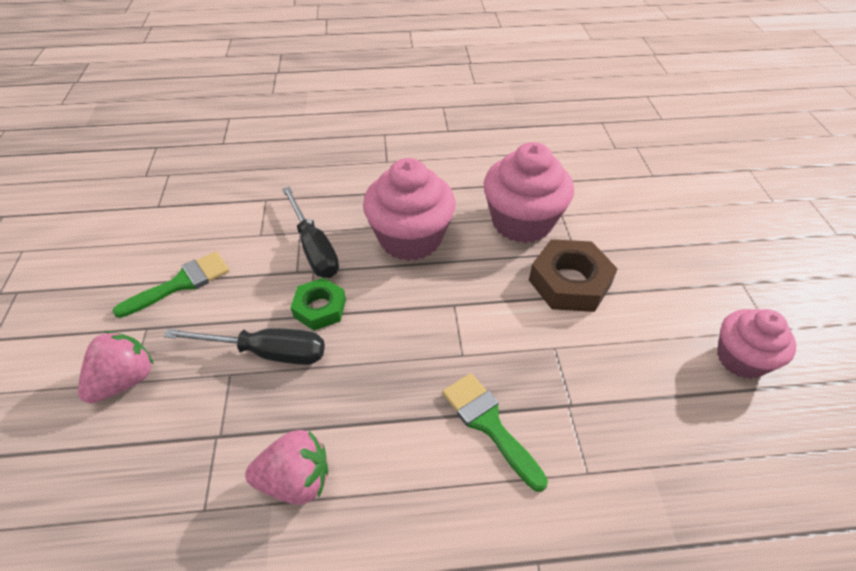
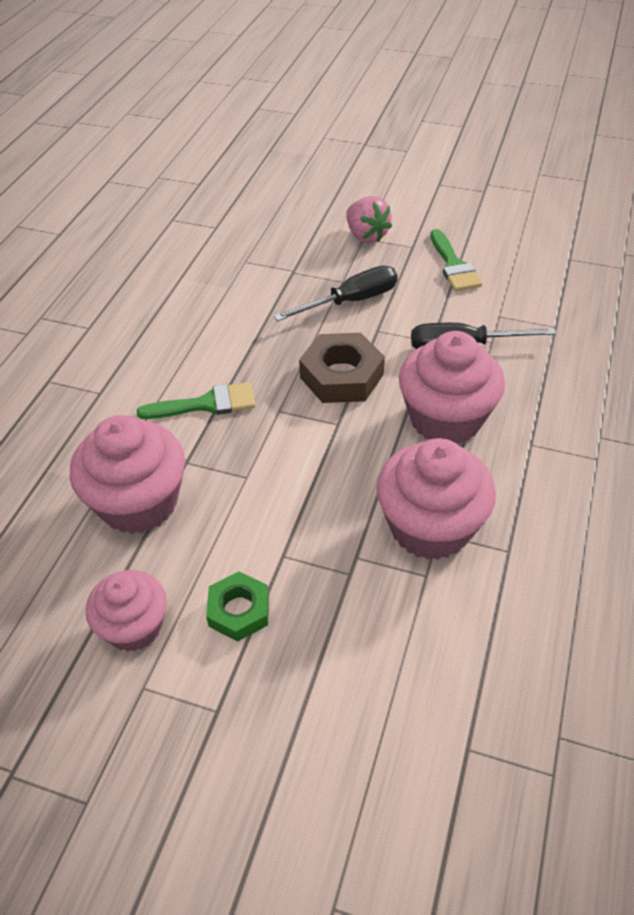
camera: 115 degrees right, 0 degrees up
black screwdriver [164,328,325,365] -> black screwdriver turned 150 degrees counterclockwise [274,266,398,321]
pink strawberry [245,430,328,505] -> none
green nut [290,278,346,330] -> green nut moved to [206,571,269,642]
brown nut [529,239,618,312] -> brown nut moved to [299,333,385,403]
none -> pink cupcake [70,415,185,534]

